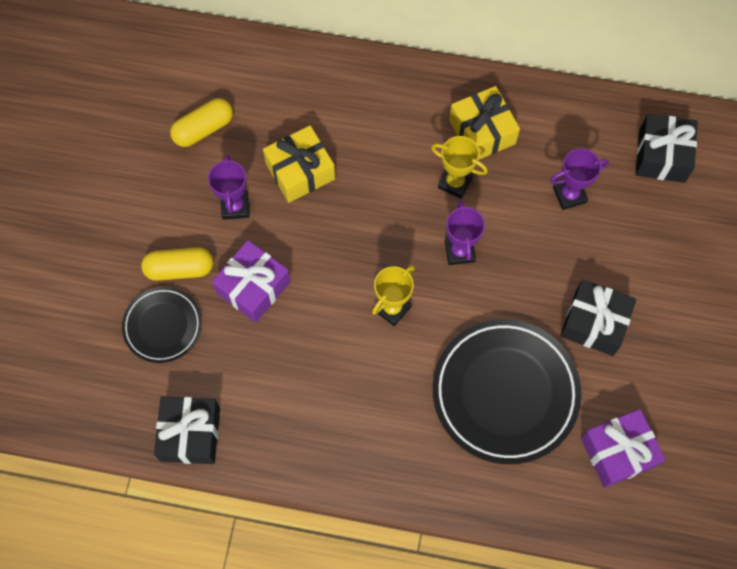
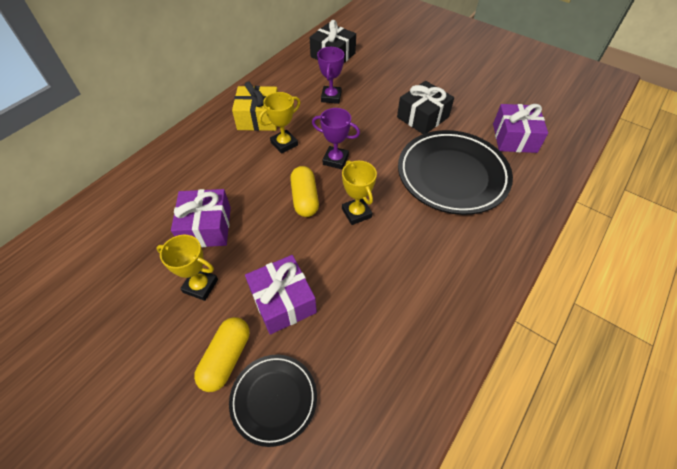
camera: 65 degrees left, 15 degrees down
black gift [154,396,220,464] -> none
yellow capsule [170,98,233,147] -> yellow capsule moved to [290,166,319,217]
purple trophy [208,154,249,220] -> yellow trophy [156,235,218,301]
yellow gift [263,126,335,203] -> purple gift [171,189,231,247]

